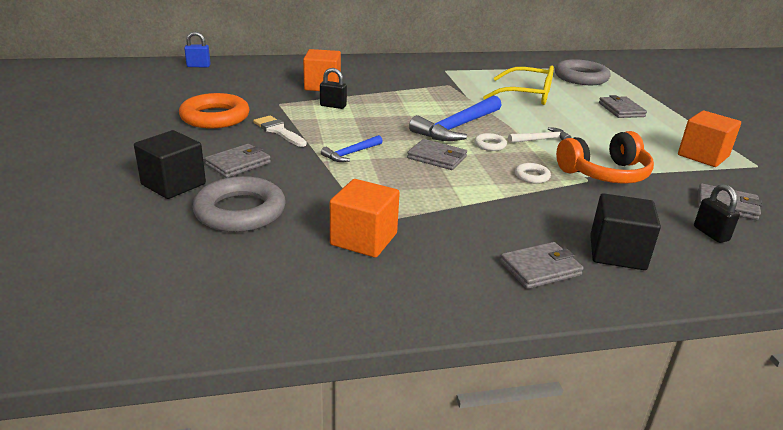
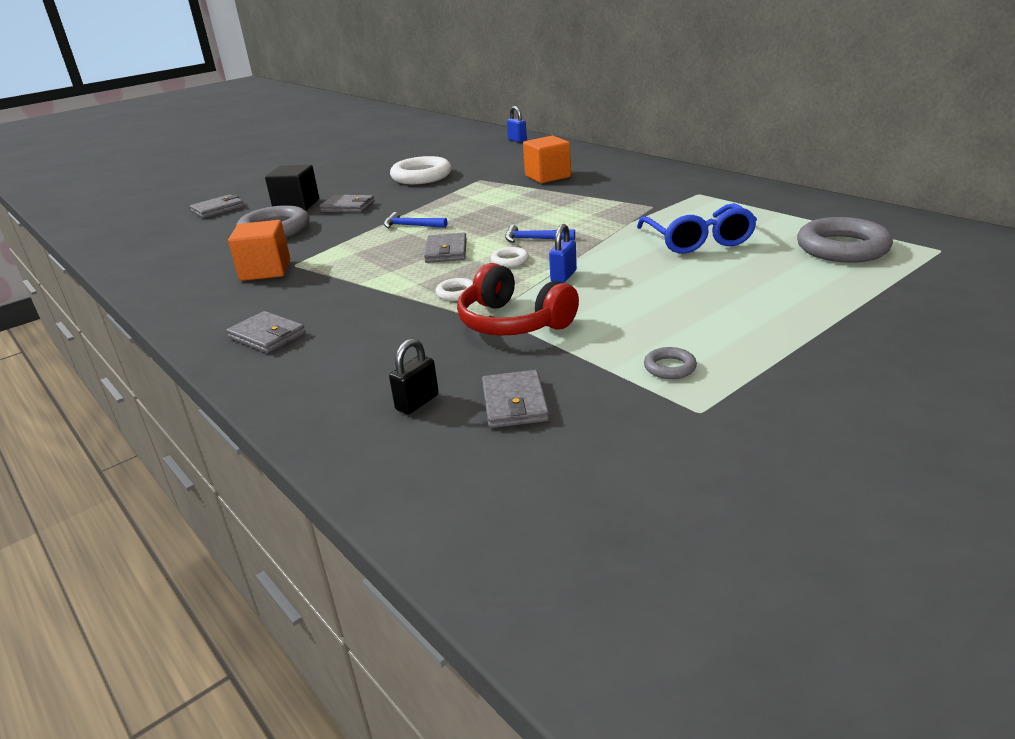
camera: 65 degrees right, 0 degrees up
orange ring [179,93,250,128] -> white ring [390,156,451,184]
white brush [253,116,307,147] -> none
black padlock [320,68,347,109] -> none
blue hammer [409,95,502,141] -> blue hammer [505,225,575,243], size x0.52
yellow glasses [483,66,554,105] -> blue glasses [637,203,757,254]
white hammer [508,127,571,143] -> blue padlock [549,224,577,283]
orange headphones [556,131,654,184] -> red headphones [457,263,579,335]
black cube [590,193,661,270] -> none
grey wallet [599,95,647,118] -> grey wallet moved to [190,194,244,218]
orange cube [678,111,741,167] -> grey ring [644,347,697,379]

